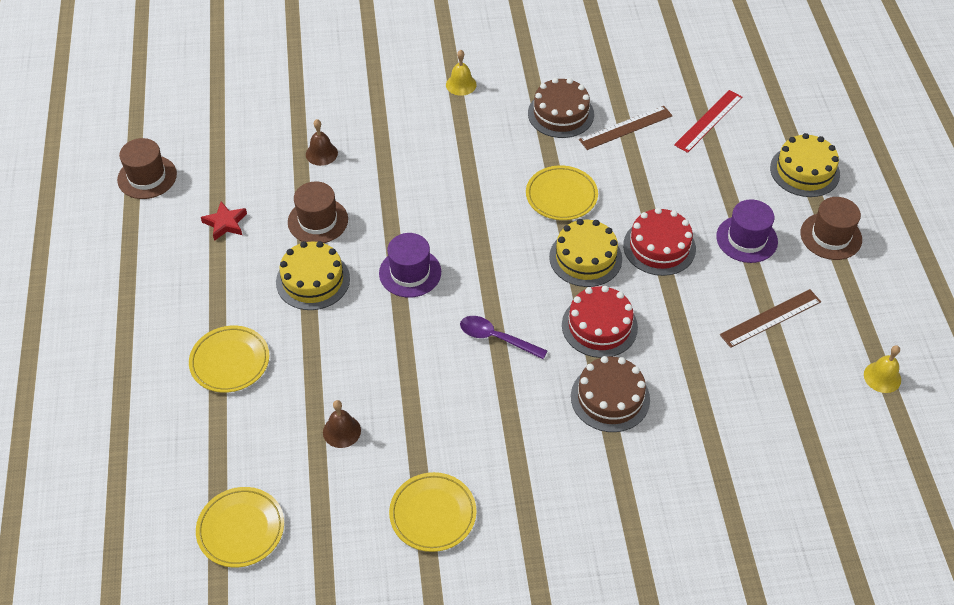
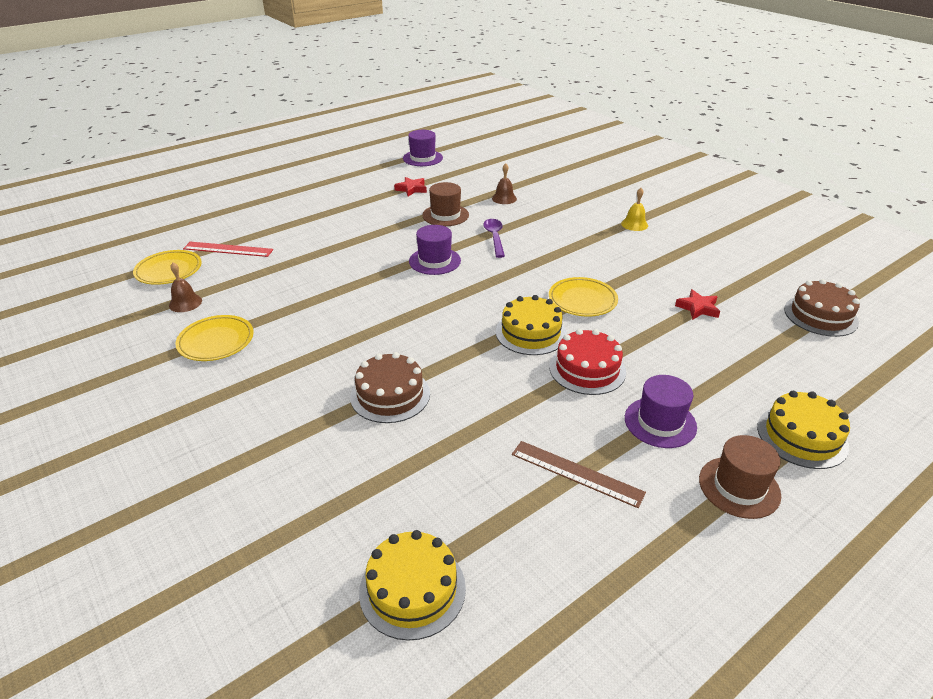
camera: 60 degrees right, 15 degrees down
brown hat [117,138,177,199] -> purple hat [403,130,443,166]
yellow plate [189,326,269,393] -> none
yellow cake [276,241,350,310] -> yellow cake moved to [359,530,466,641]
brown bell [323,400,361,448] -> brown bell moved to [169,263,202,312]
purple spoon [460,316,547,359] -> purple spoon moved to [483,219,505,258]
brown cake [528,78,594,138] -> brown cake moved to [784,279,860,337]
red cake [562,286,638,358] -> none
brown ruler [579,106,673,150] -> red star [675,289,720,320]
red ruler [674,90,742,153] -> red ruler moved to [183,242,273,257]
yellow bell [864,345,901,393] -> none

